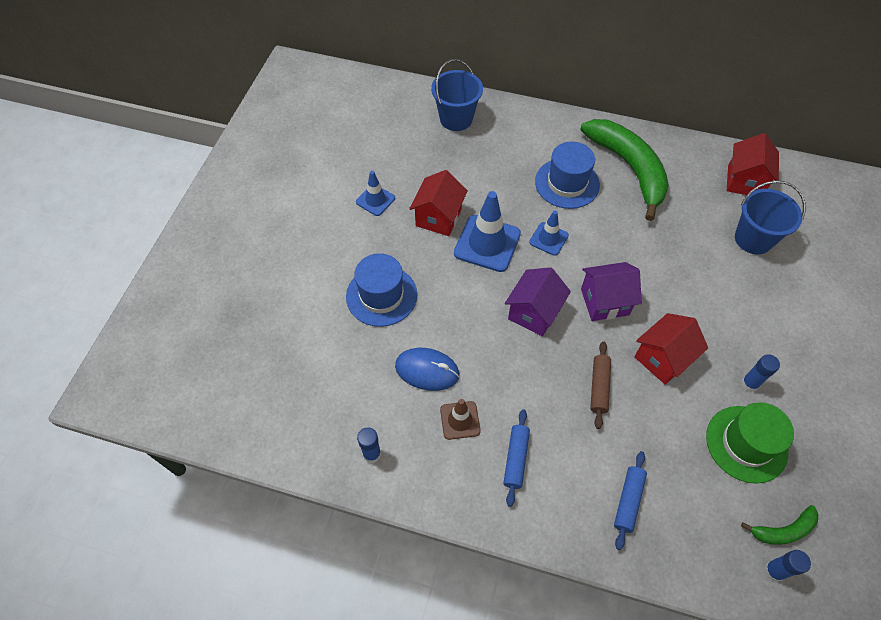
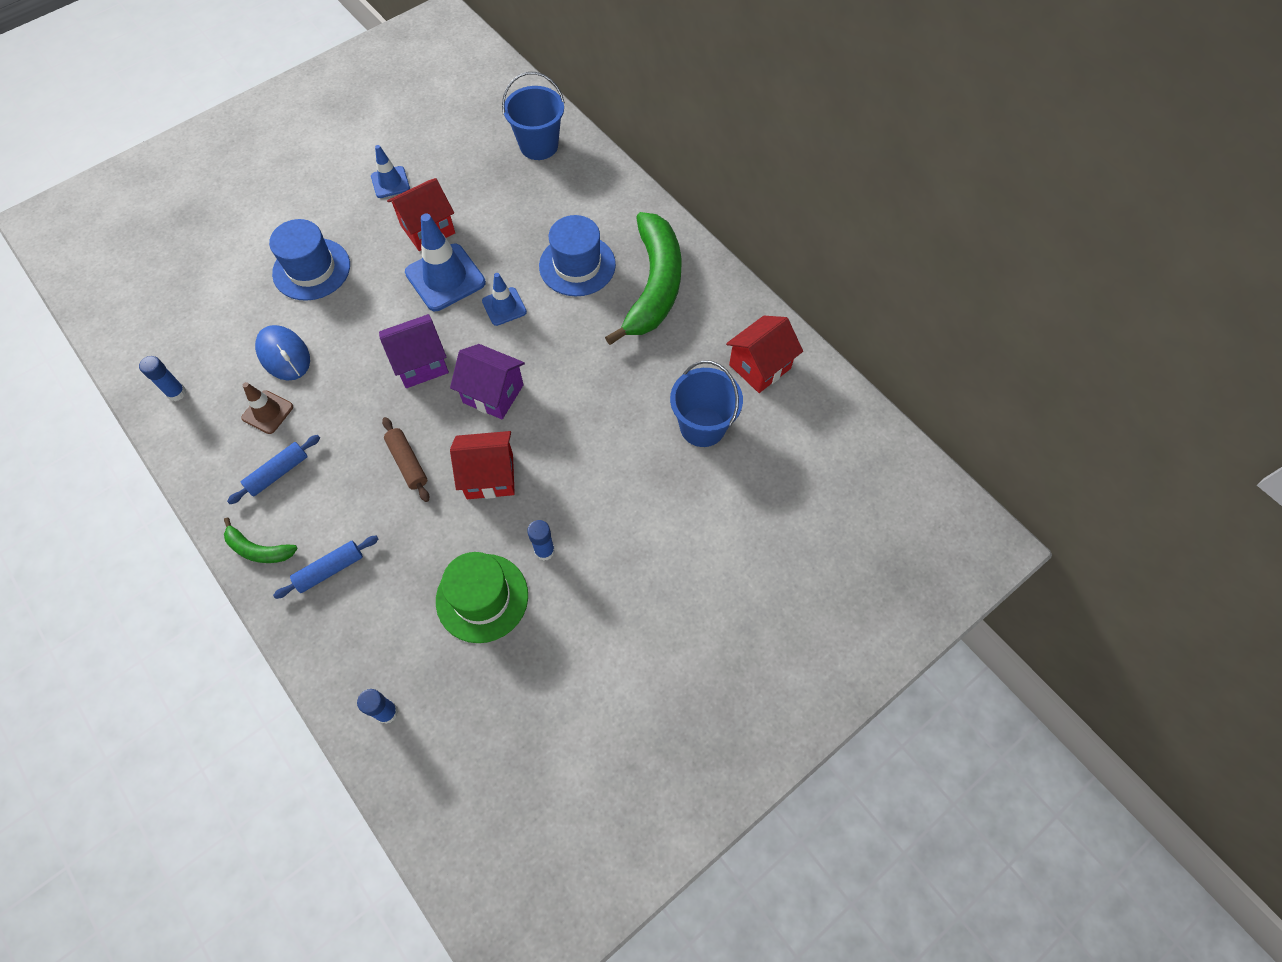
camera: 35 degrees right, 5 degrees up
brown rolling pin [590,341,611,429] -> brown rolling pin turned 75 degrees counterclockwise [382,417,429,502]
green banana [741,505,818,545] -> green banana moved to [224,518,298,563]

